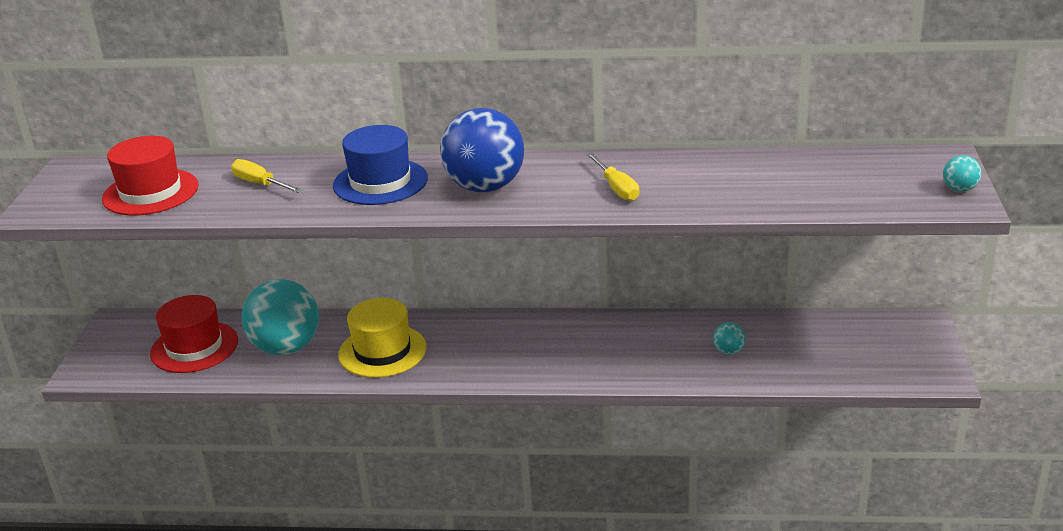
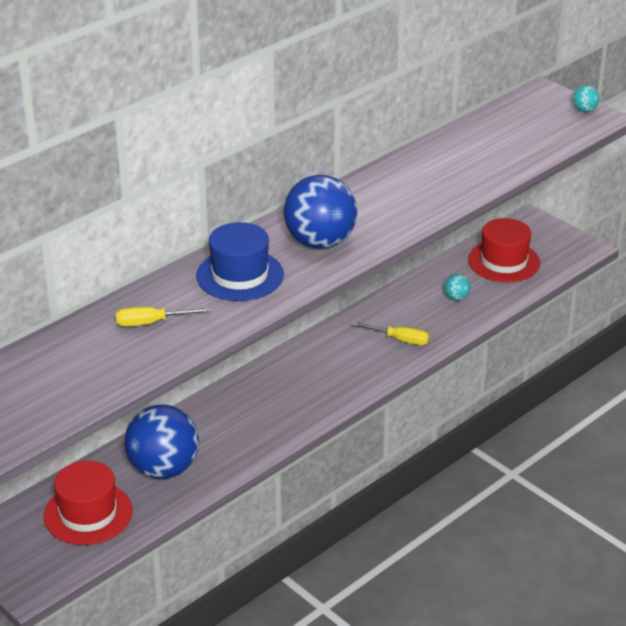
camera: 50 degrees left, 5 degrees up
red hat [102,136,199,216] -> red hat moved to [468,218,540,282]
turquoise ball [242,279,319,355] -> blue ball [124,405,199,479]
yellow hat [338,298,427,378] -> none
yellow screwdriver [587,153,639,201] -> yellow screwdriver moved to [351,322,430,345]

